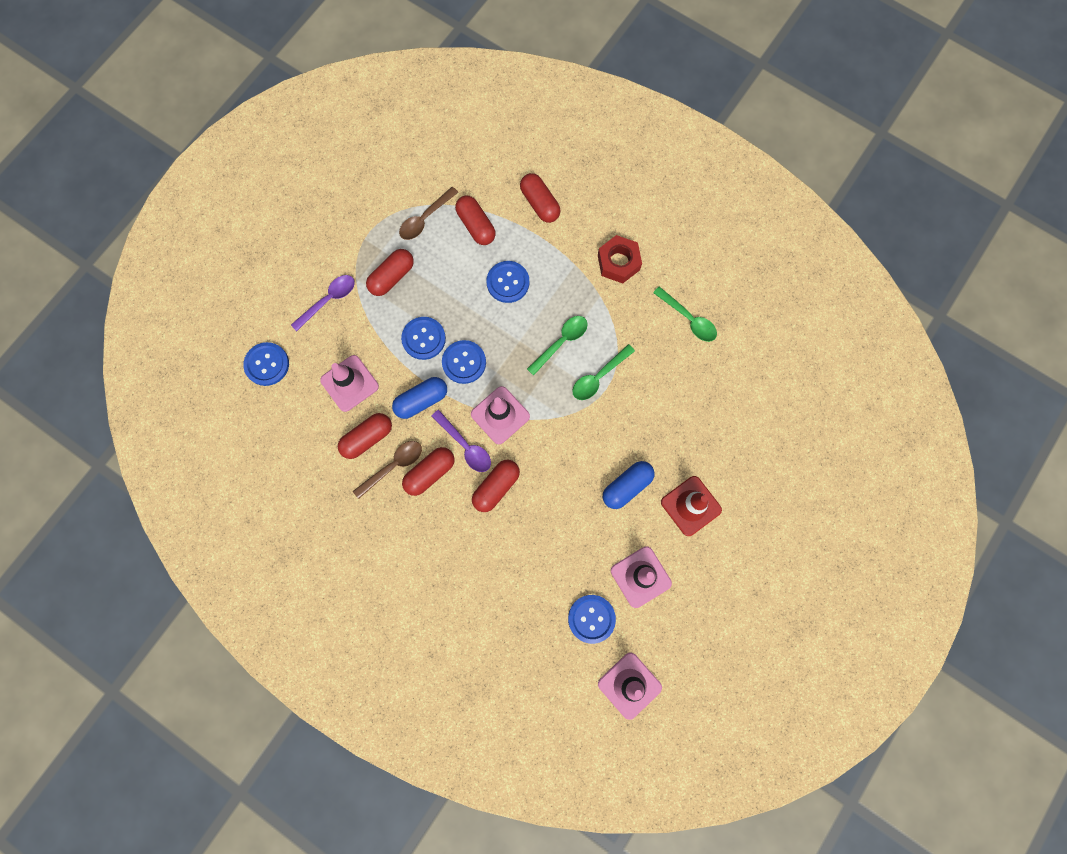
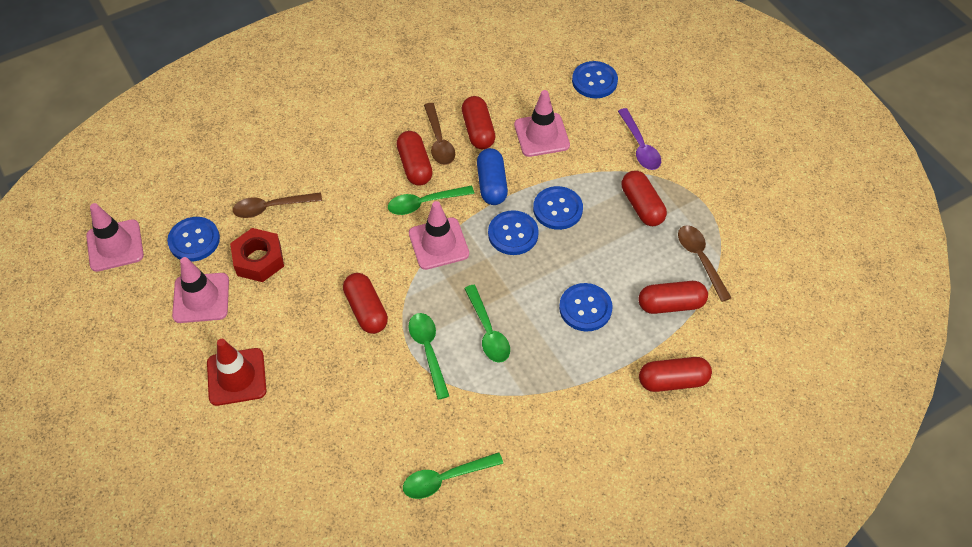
camera: 115 degrees right, 20 degrees down
purple spoon [432,410,491,472] -> green spoon [388,186,474,215]
red capsule [472,460,520,512] -> red capsule moved to [343,273,388,334]
red nut [598,235,642,284] -> red nut moved to [230,228,284,282]
blue capsule [603,461,655,509] -> none
none -> brown spoon [233,192,322,218]

